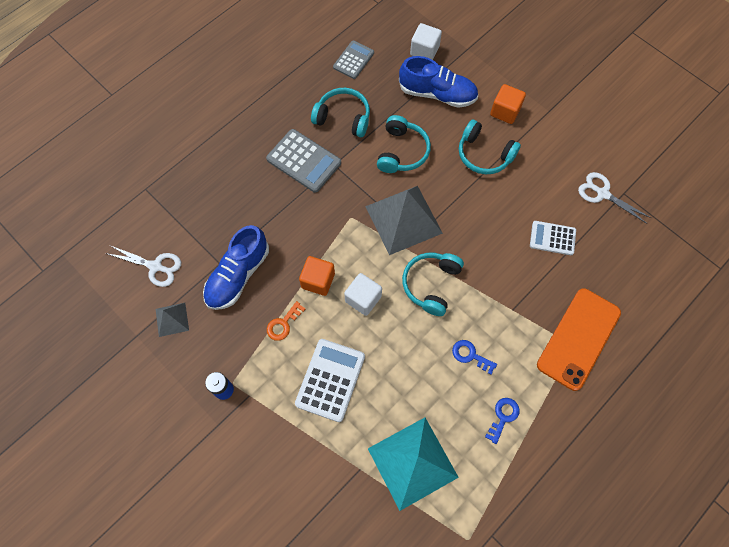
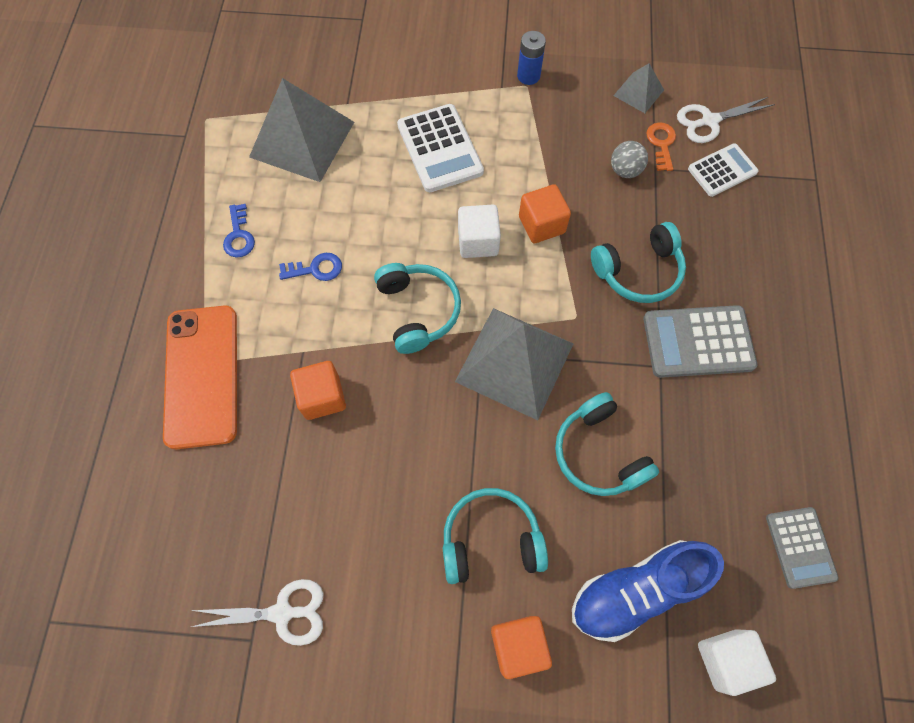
camera: 140 degrees right, 0 degrees up
blue shoe [203,225,269,310] -> grey ball [611,141,648,178]
orange key [267,301,305,341] -> orange key moved to [646,122,676,171]
turquoise headphones [311,88,370,138] -> turquoise headphones moved to [591,222,686,303]
turquoise pyramid [368,418,459,511] -> grey pyramid [249,78,354,182]
white calculator [530,221,576,255] -> white calculator moved to [688,143,758,197]
none -> orange cube [290,361,346,420]

